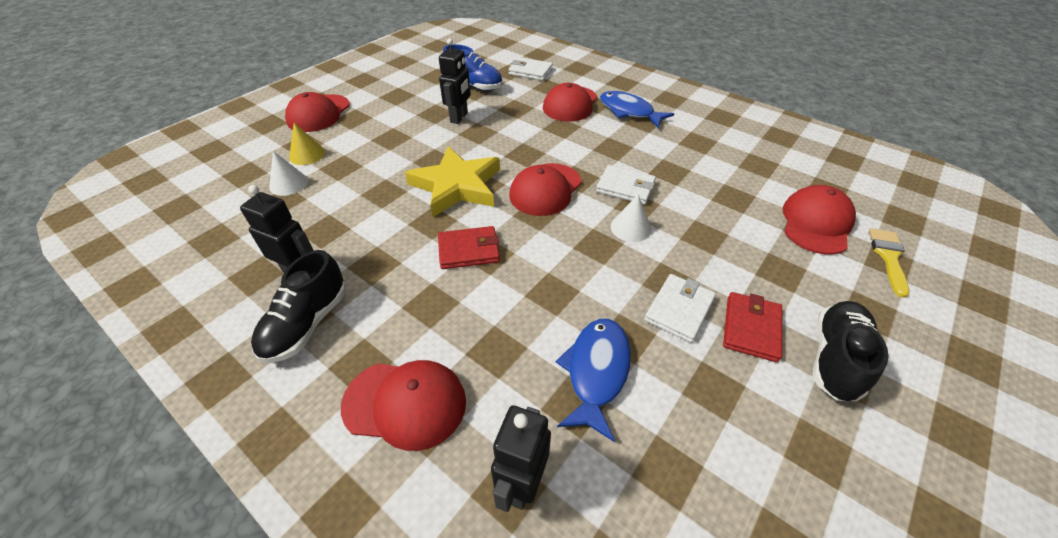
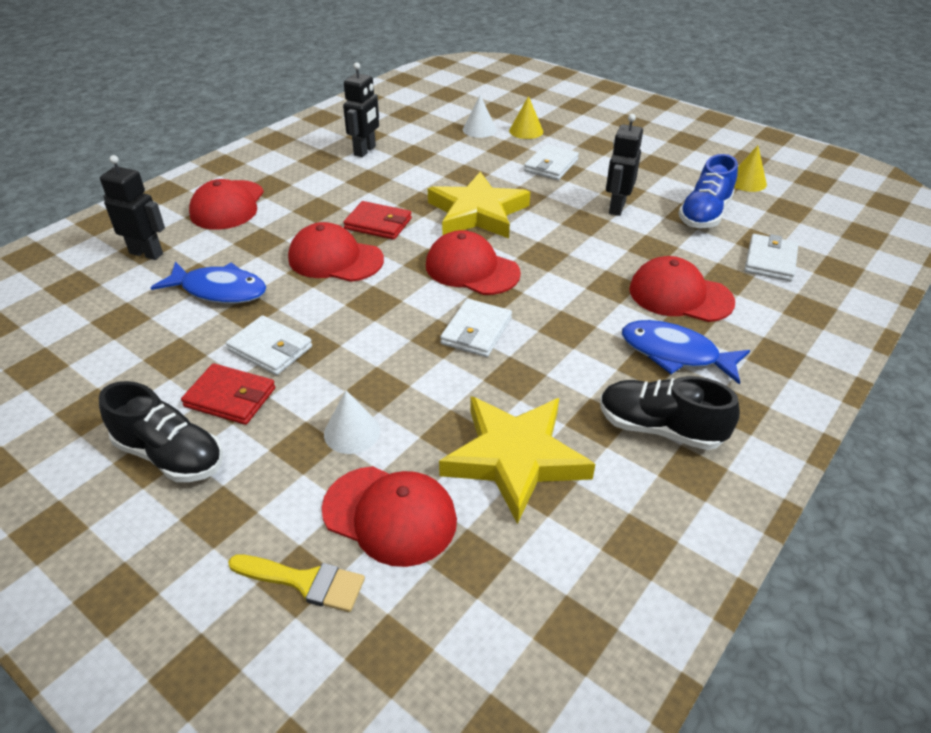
camera: 90 degrees right, 5 degrees down
black shoe [251,250,346,363] -> black shoe moved to [600,376,740,450]
red cap [285,92,350,132] -> red cap moved to [288,222,384,282]
red wallet [438,226,500,269] -> red wallet turned 60 degrees counterclockwise [343,201,412,240]
black robot [439,38,471,124] -> black robot turned 90 degrees clockwise [606,114,643,216]
blue fish [600,91,674,128] -> blue fish turned 105 degrees counterclockwise [622,320,750,385]
white cone [611,194,651,242] -> white cone moved to [324,390,380,454]
none -> yellow star [439,396,595,524]
none -> white wallet [524,144,579,180]
none -> yellow cone [734,145,767,192]

